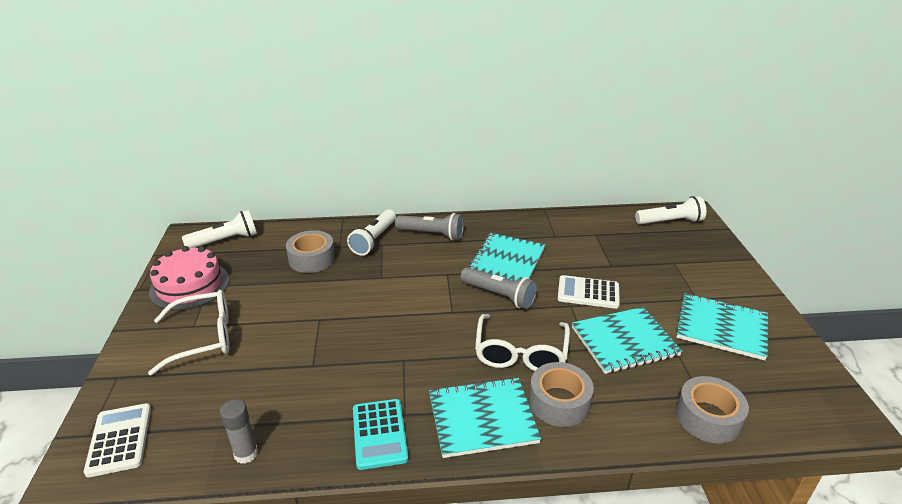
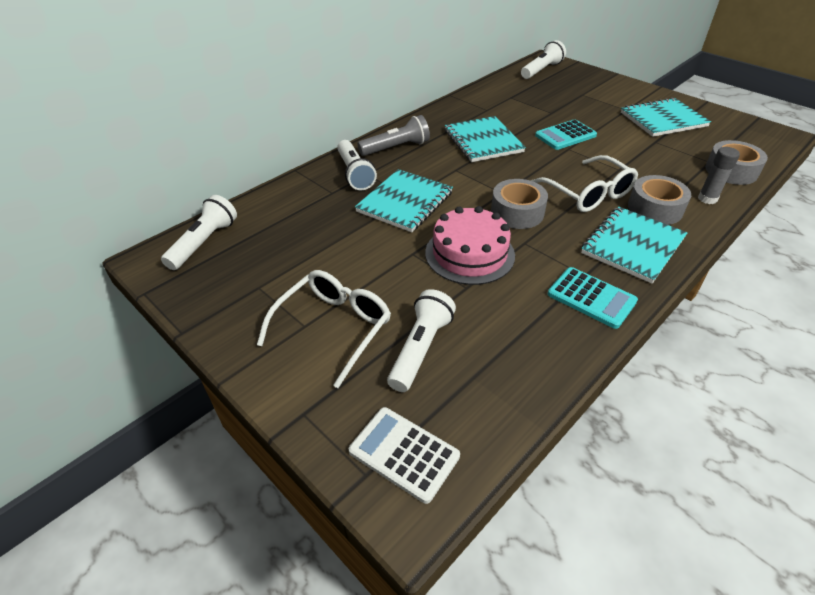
camera: 40 degrees left, 10 degrees up
pink cake [149,246,229,311] -> pink cake moved to [425,206,515,285]
grey glue stick [220,399,258,464] -> grey glue stick moved to [698,147,740,204]
grey tape [286,230,335,273] -> grey tape moved to [491,179,548,229]
grey flashlight [460,267,537,309] -> none
white calculator [558,275,620,309] -> turquoise calculator [535,119,597,150]
turquoise notebook [572,307,682,374] -> turquoise notebook moved to [355,169,453,232]
none -> white flashlight [387,289,456,392]

